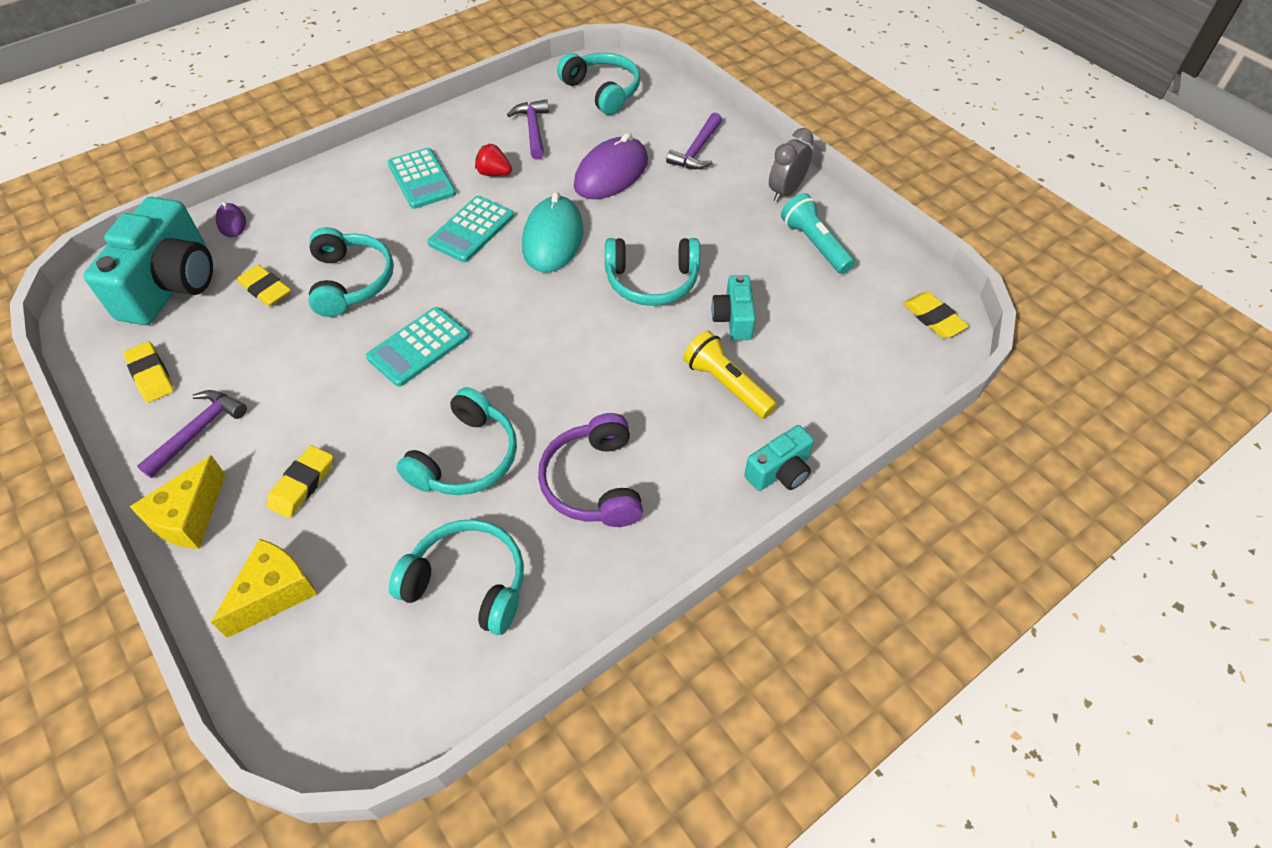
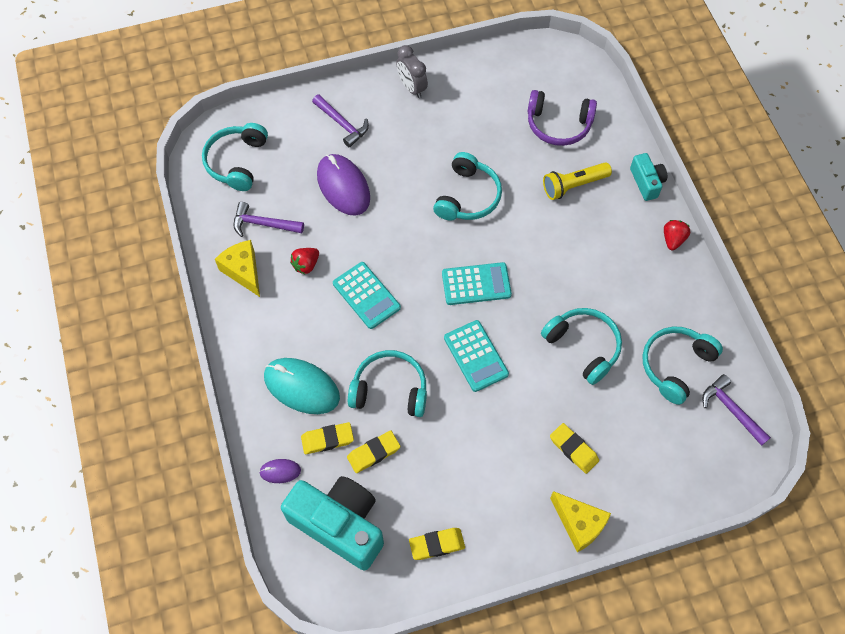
camera: 70 degrees left, 10 degrees up
purple hammer [137,390,247,478] -> purple hammer moved to [702,374,771,446]
yellow cheese [211,539,317,638] -> yellow cheese moved to [215,240,260,297]
turquoise calculator [388,148,456,209] -> turquoise calculator moved to [442,262,512,305]
turquoise mouse [522,192,584,273] -> turquoise mouse moved to [264,358,340,414]
purple headphones [538,413,643,527] -> purple headphones moved to [528,90,597,146]
turquoise headphones [557,53,640,115] -> turquoise headphones turned 60 degrees counterclockwise [202,123,268,191]
turquoise camera [711,275,756,340] -> none
turquoise flashlight [781,193,855,274] -> none
yellow eraser [903,292,969,338] -> yellow eraser moved to [301,422,354,454]
none -> red strawberry [664,220,690,250]

